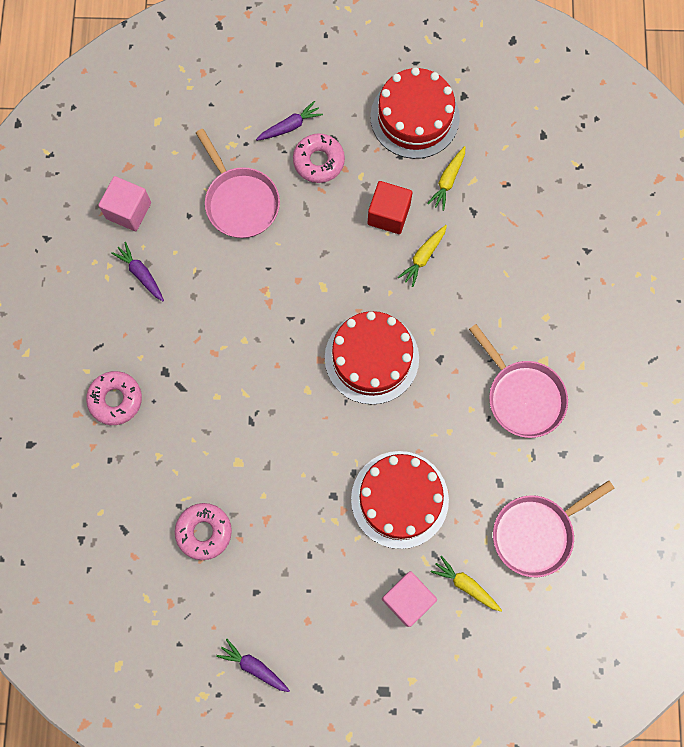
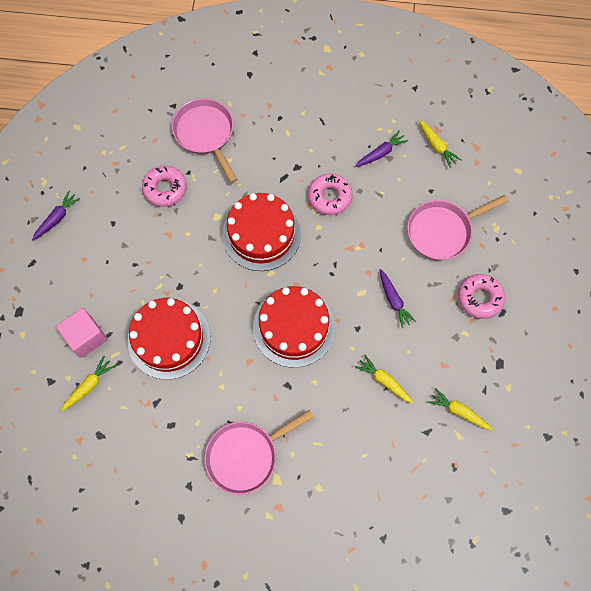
camera: 95 degrees right, 5 degrees down
pink donut [86,371,142,425] -> pink donut moved to [308,173,353,215]
pink cube [98,176,151,231] -> yellow carrot [419,120,461,168]
purple carrot [256,101,323,141] -> purple carrot moved to [379,269,416,328]
red cube [368,181,413,234] -> none
red cake [370,67,460,159] -> red cake moved to [222,193,301,271]
pink pan [493,480,615,577] -> pink pan moved to [172,98,237,183]

